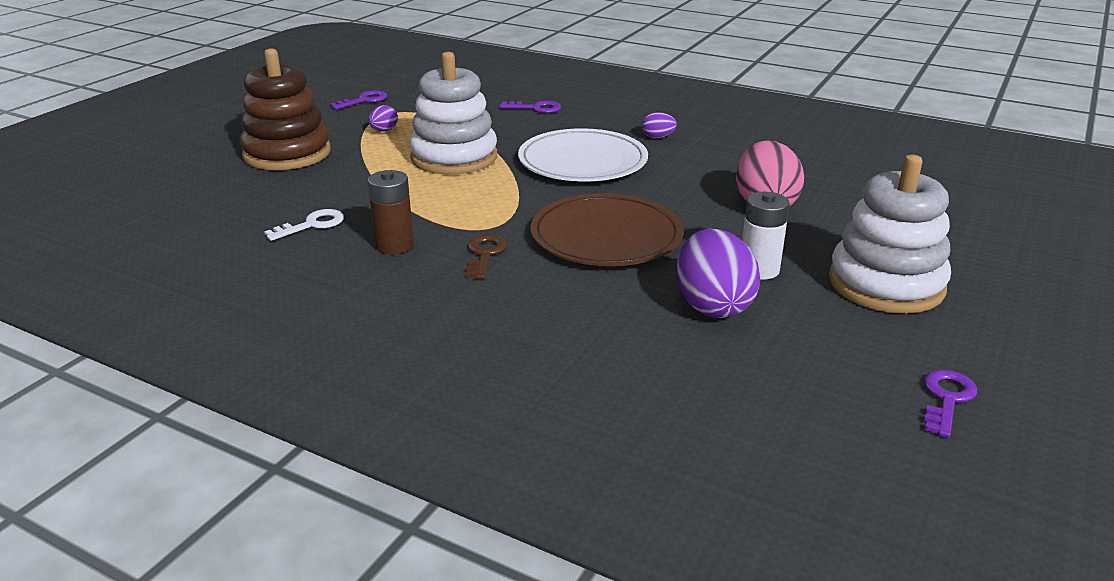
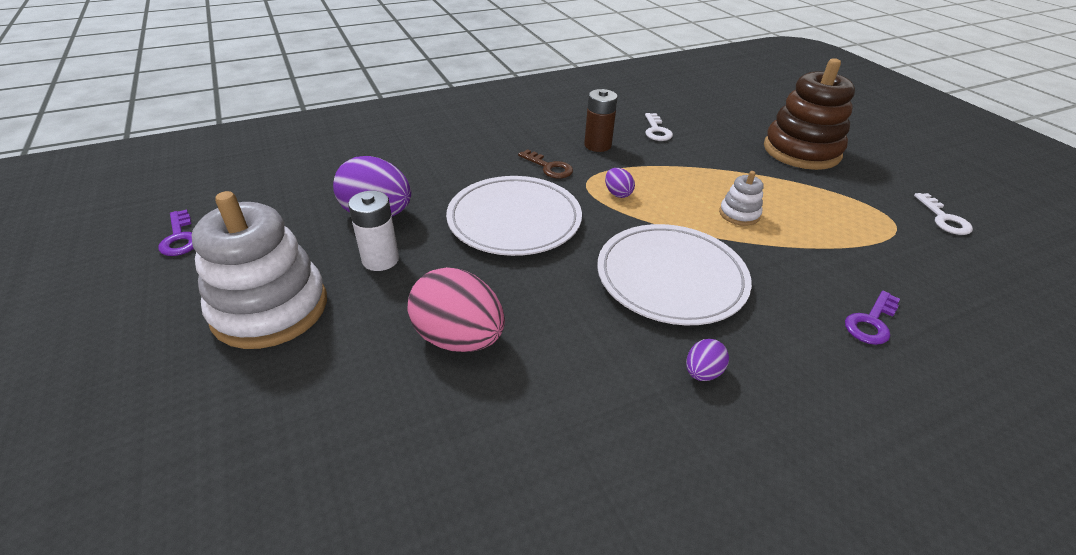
camera: 125 degrees right, 10 degrees up
purple key [330,90,387,110] -> white key [914,193,973,235]
purple egg [368,105,398,131] -> purple egg moved to [605,168,635,198]
white stacking toy [409,52,497,174] -> white stacking toy [719,171,764,226], size x0.45
brown plate [530,193,684,266] -> white plate [446,176,582,256]

